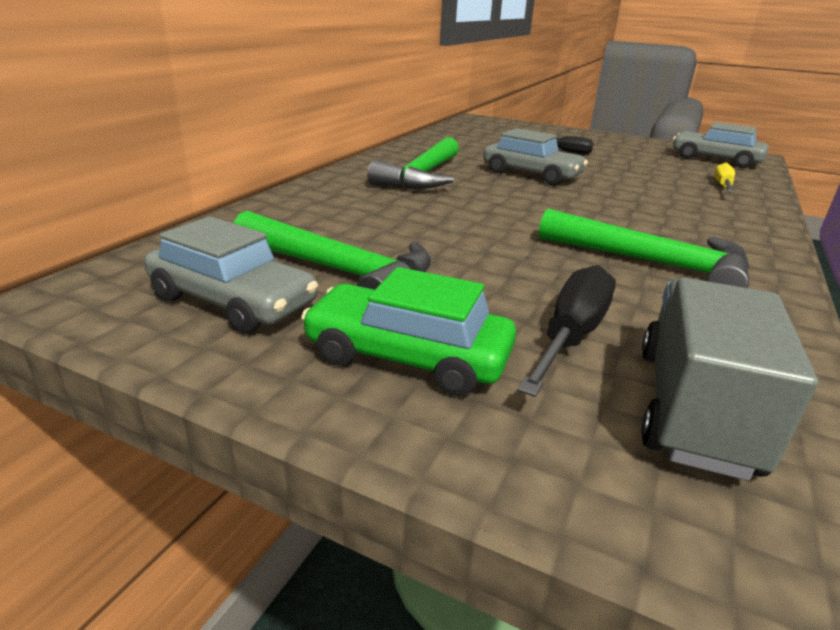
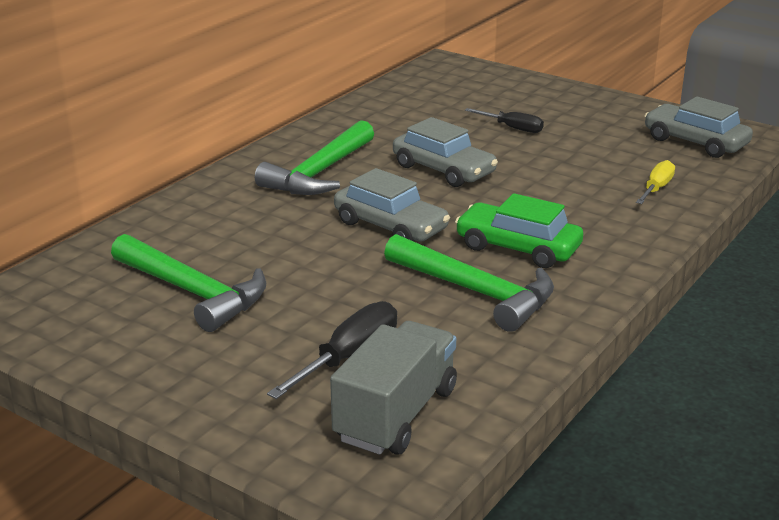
camera: 10 degrees right, 0 degrees up
grey car [144,216,318,333] -> grey car moved to [334,168,450,242]
green car [301,267,516,396] -> green car moved to [455,193,583,268]

